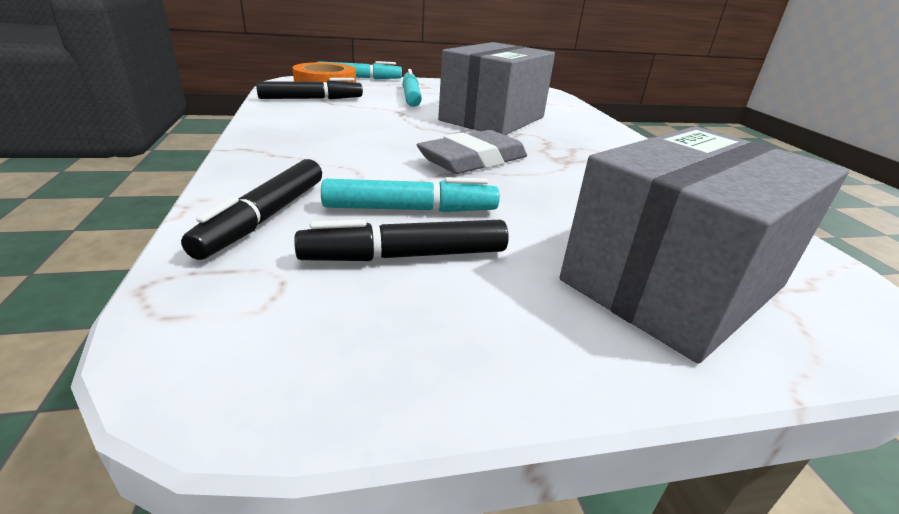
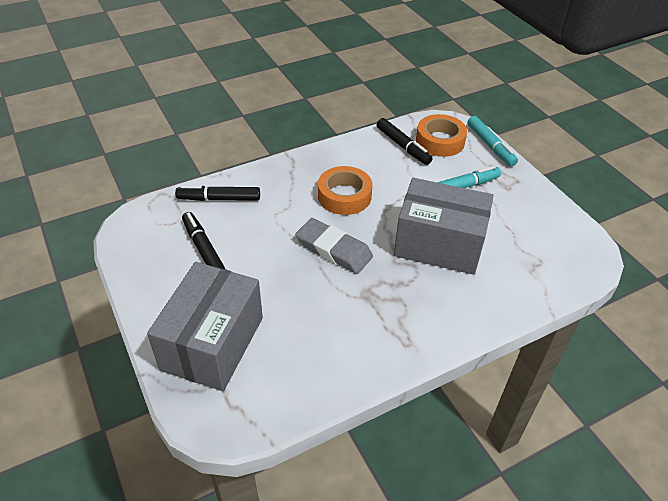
camera: 75 degrees right, 15 degrees up
turquoise marker [321,177,500,212] -> none
grey box [560,126,849,363] -> grey box turned 75 degrees clockwise [147,262,263,391]
none -> orange tape [318,166,372,215]

